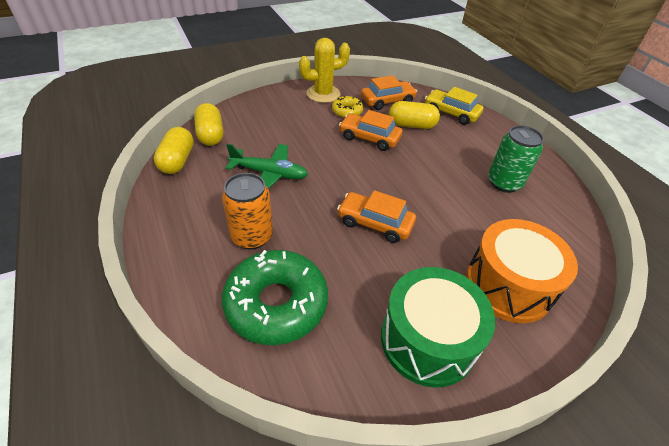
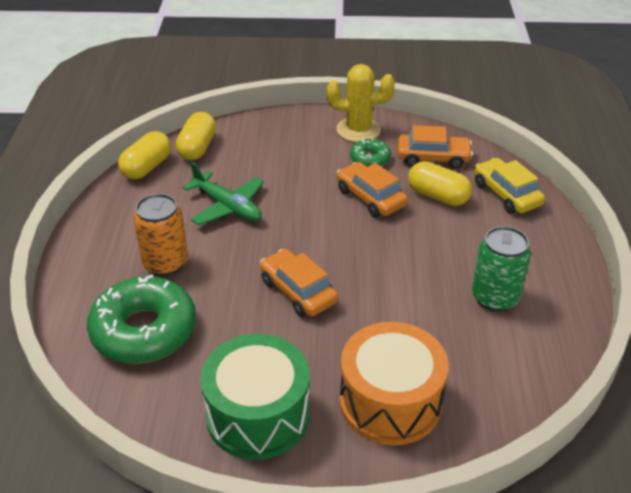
camera: 30 degrees right, 5 degrees down
yellow donut [332,96,363,118] -> green donut [350,138,391,167]

